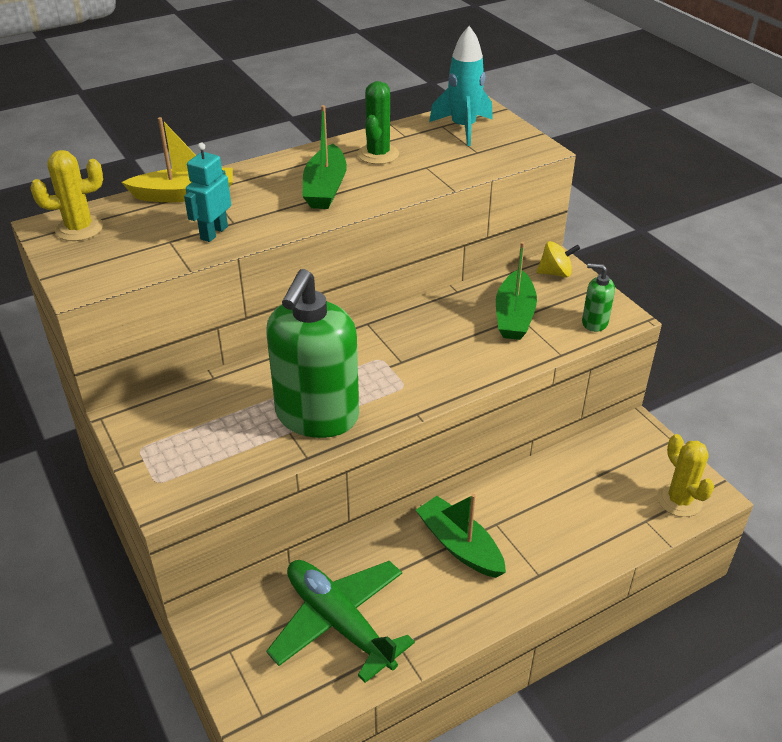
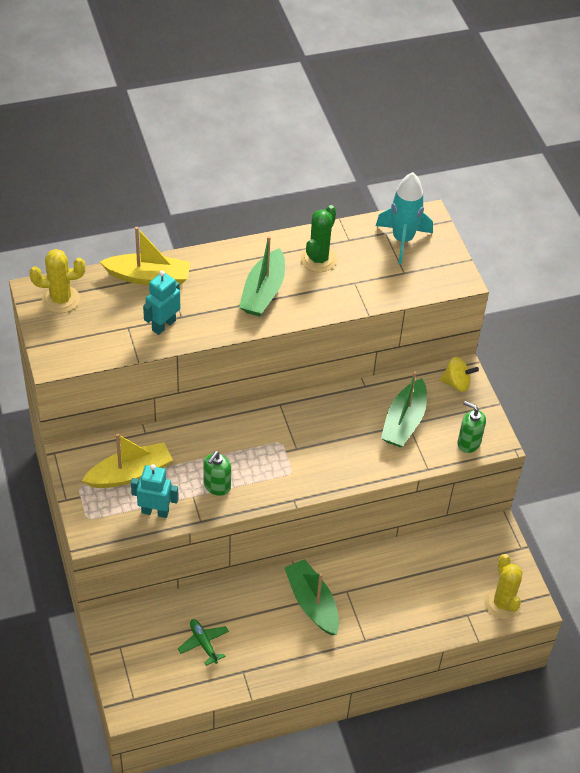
camera: 10 degrees right, 10 degrees up
green soap dispenser [266,269,359,438] -> green soap dispenser [203,451,231,496], size x0.43
green plane [266,560,415,683] -> green plane [178,619,229,666], size x0.45
none -> yellow boat [82,433,173,488]
none -> turquoise robot [131,464,179,518]

